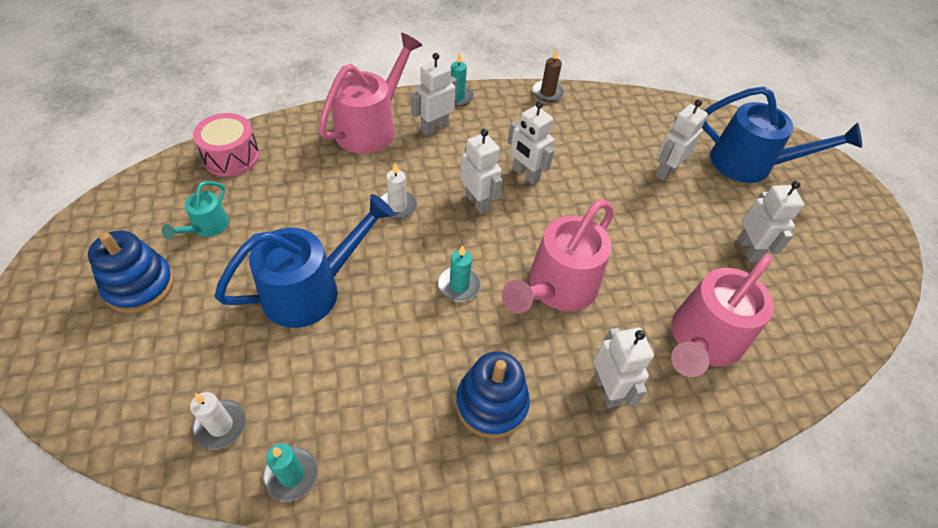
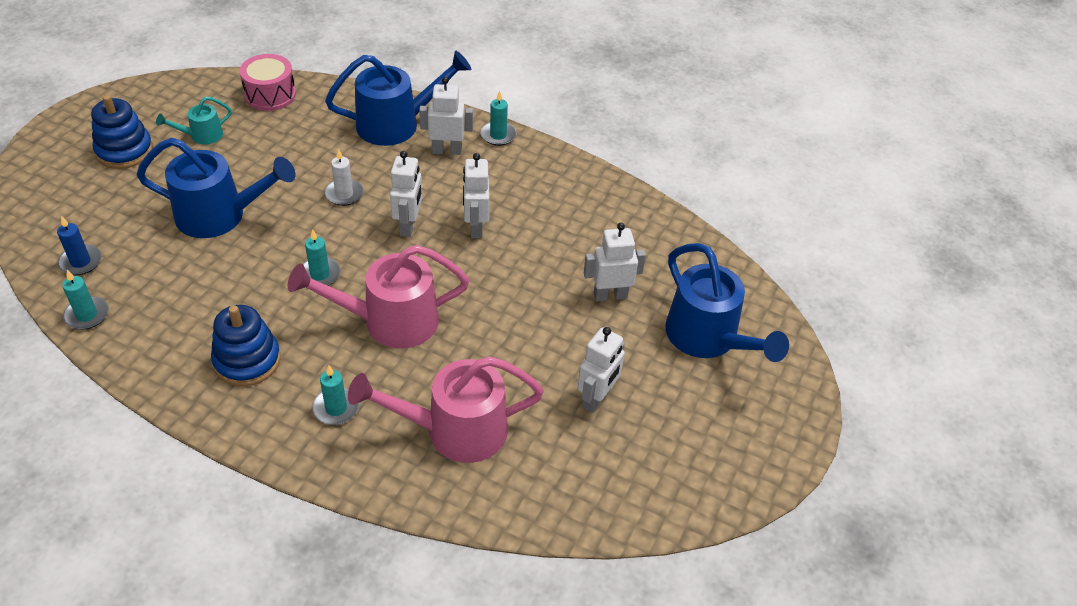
camera: 40 degrees right, 5 degrees down
white candle [190,392,246,450] -> blue candle [57,216,102,275]
pink watering can [318,33,423,154] -> blue watering can [325,51,471,146]
brown candle [532,49,565,102] -> none
white robot [594,327,654,408] -> turquoise candle [312,365,359,425]

